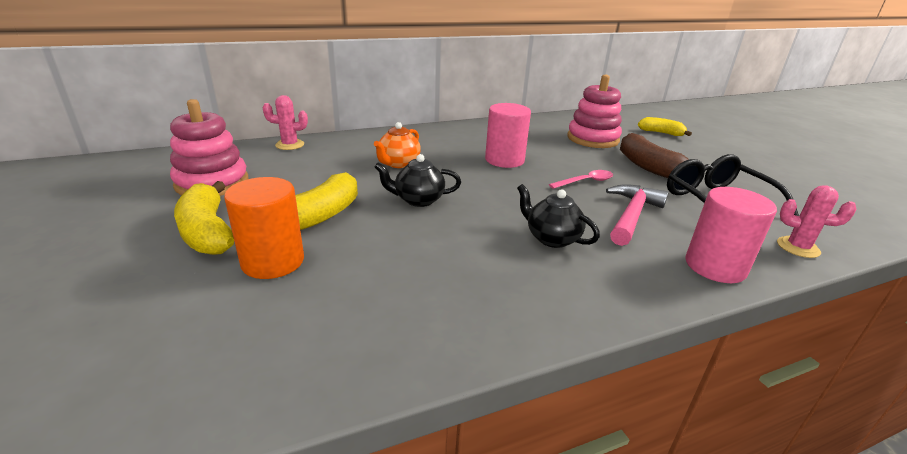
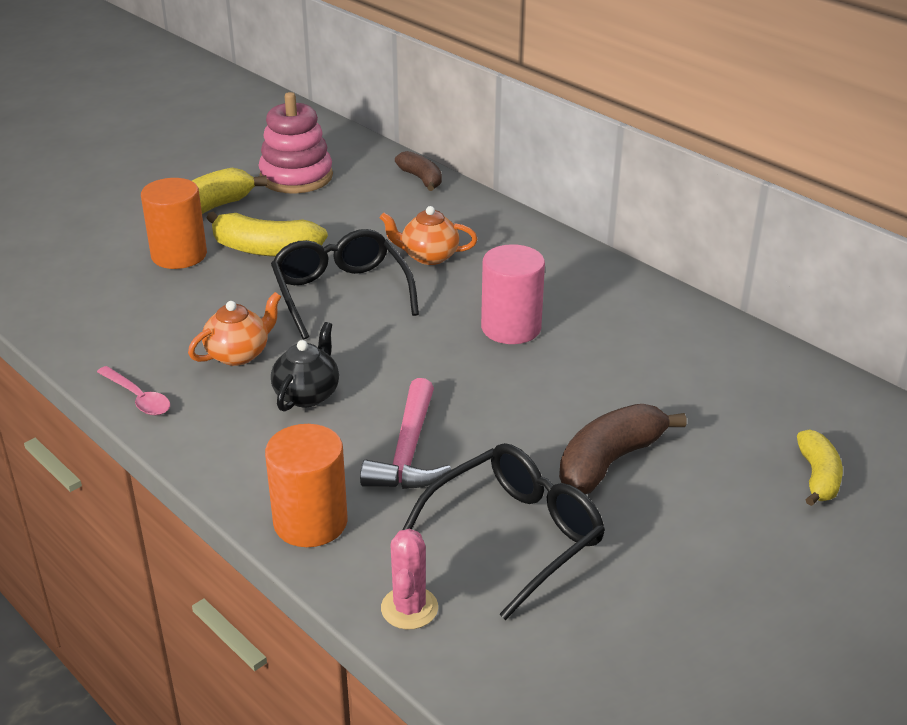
camera: 70 degrees right, 5 degrees up
pink cactus [263,95,308,150] -> brown banana [395,151,442,191]
black teapot [374,154,461,207] -> black glasses [271,229,419,339]
pink spoon [549,170,613,189] -> pink spoon moved to [97,366,170,415]
pink stacking toy [567,74,622,148] -> none
pink hammer [606,184,669,246] -> pink hammer turned 90 degrees clockwise [360,378,451,489]
pink cylinder [685,187,777,283] -> orange cylinder [265,424,348,547]
none -> orange teapot [188,292,281,366]

